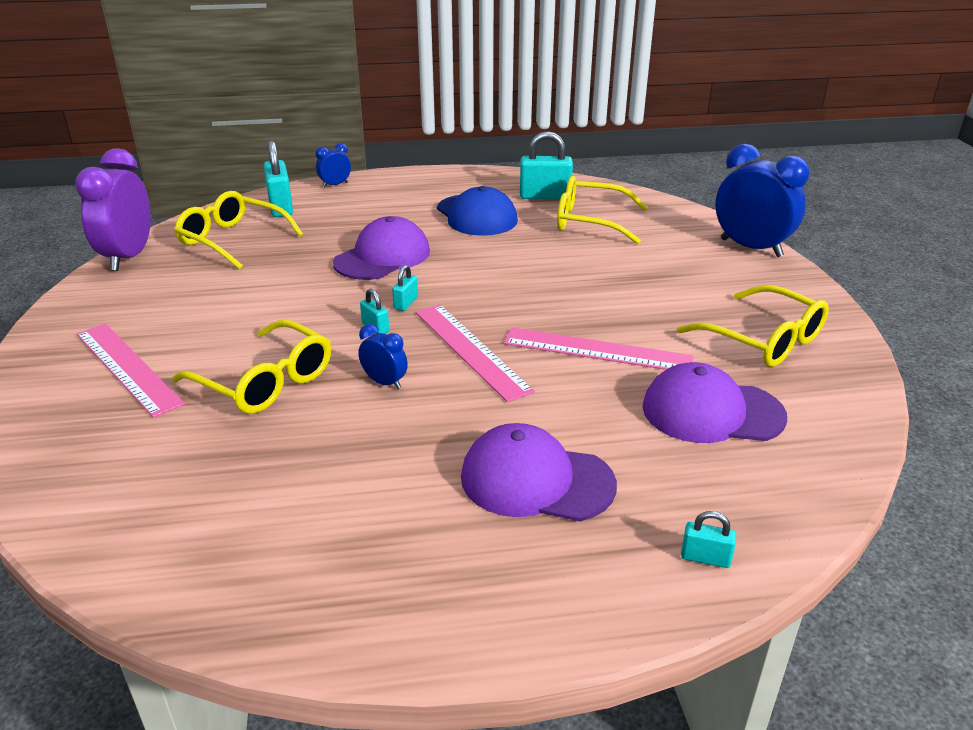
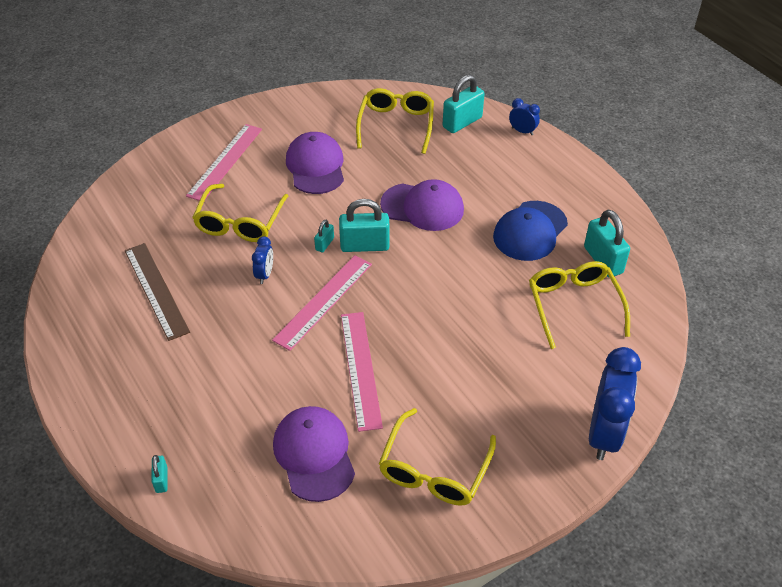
camera: 65 degrees right, 15 degrees up
purple clock [75,148,151,271] -> none
turquoise padlock [392,265,418,311] -> turquoise padlock [339,199,390,252], size x1.99
purple cap [461,423,617,521] -> purple cap moved to [286,132,344,194]
none -> brown ruler [125,243,190,341]

